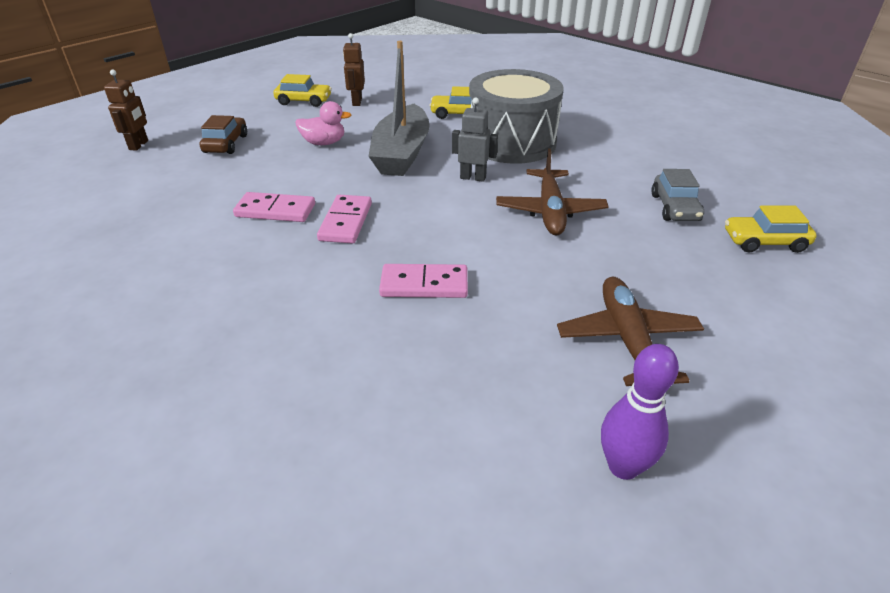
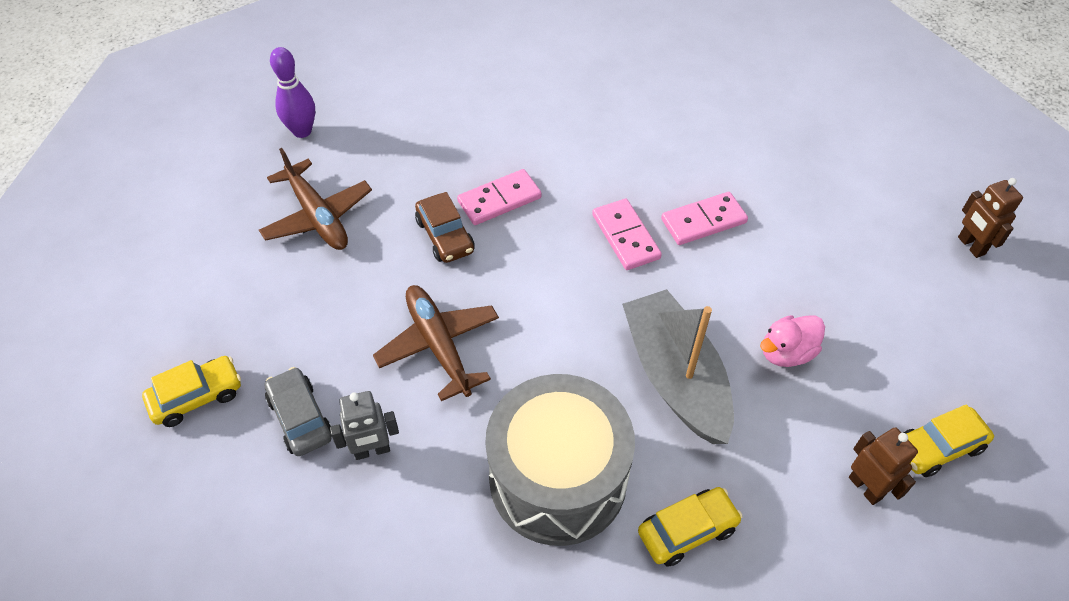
camera: 150 degrees right, 15 degrees up
brown car [200,115,247,154] -> brown car moved to [415,192,475,263]
grey robot [452,98,498,182] -> grey robot moved to [330,391,399,460]

